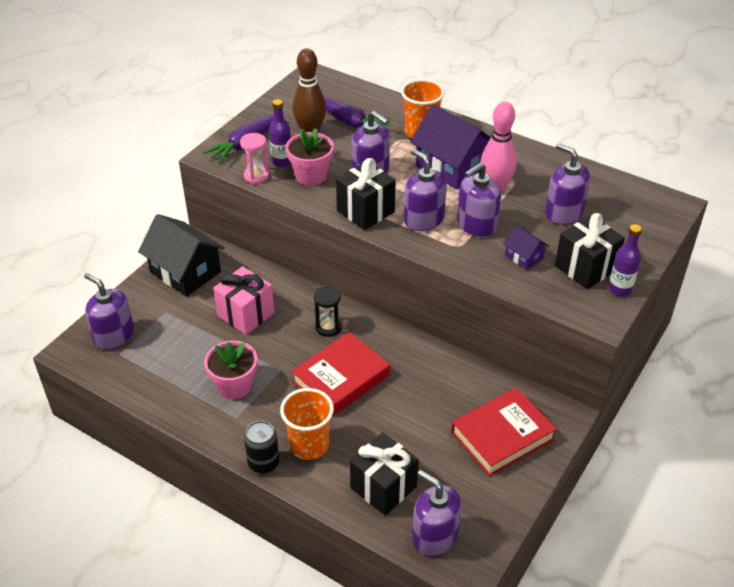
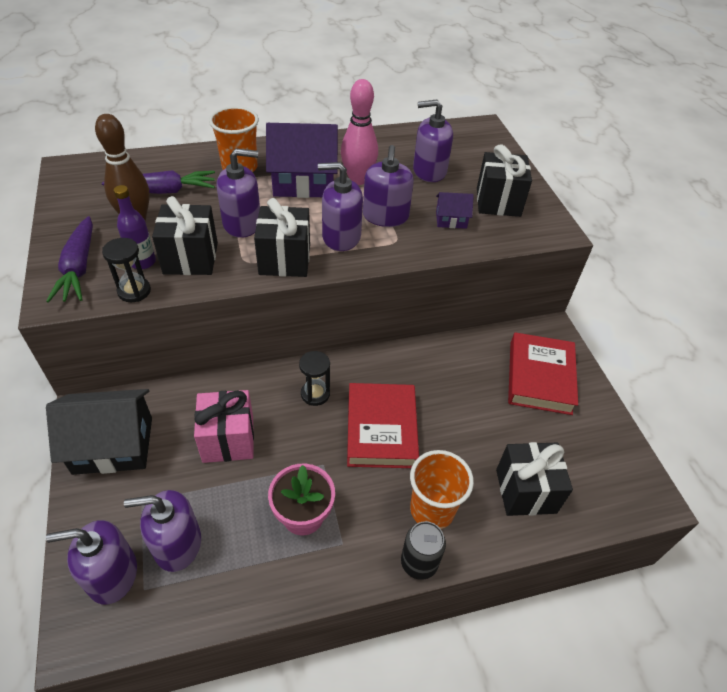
camera: 50 degrees left, 5 degrees up
pink hourglass [240,133,269,184] -> black hourglass [102,238,151,302]
pink flower pot [286,128,334,186] -> black gift [152,196,218,275]
purple soap dispenser [412,470,462,556] -> purple soap dispenser moved to [124,490,201,572]
purple bottle [608,224,642,296] -> none

